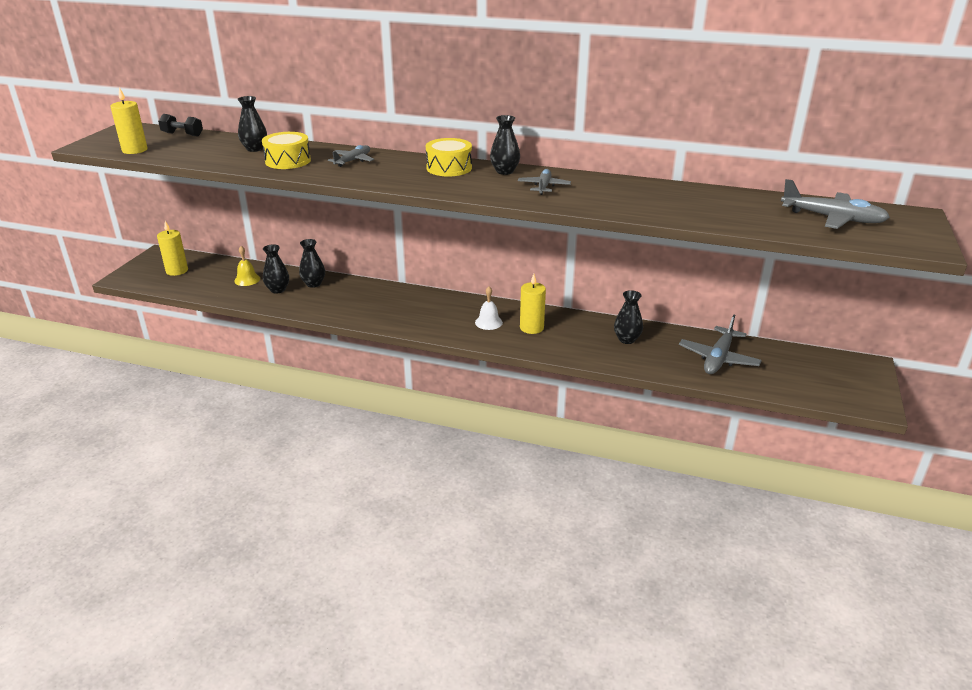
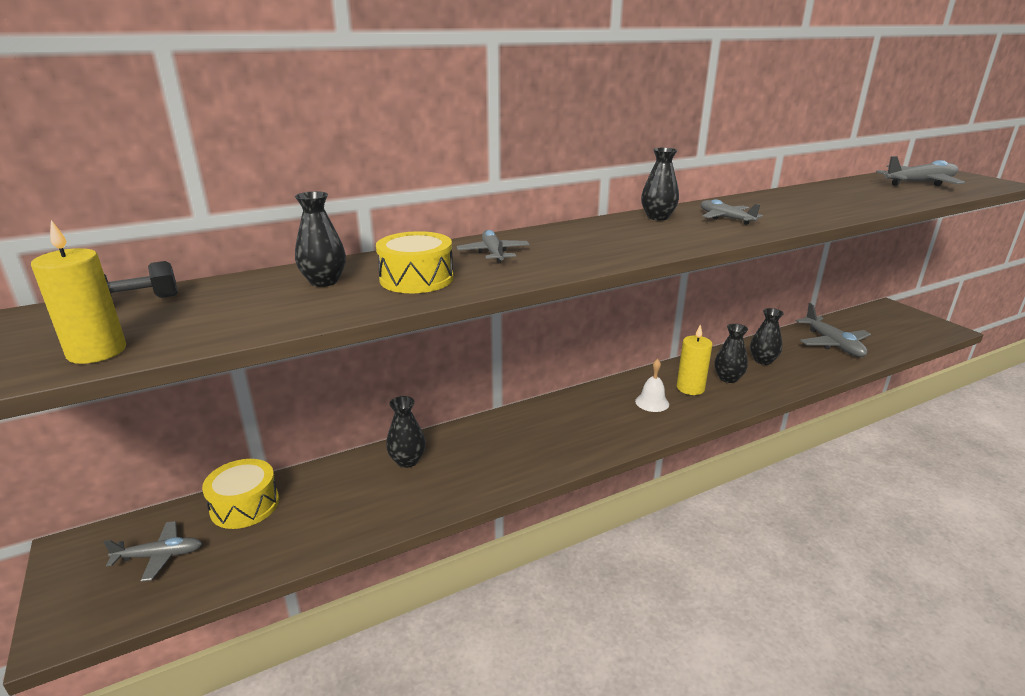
camera: 45 degrees left, 5 degrees down
yellow candle [157,221,188,276] -> grey plane [104,521,203,582]
yellow bell [234,246,260,286] -> none
black vase [263,244,289,294] -> black vase moved to [714,324,748,383]
yellow drum [426,138,472,177] -> yellow drum moved to [202,459,279,529]

